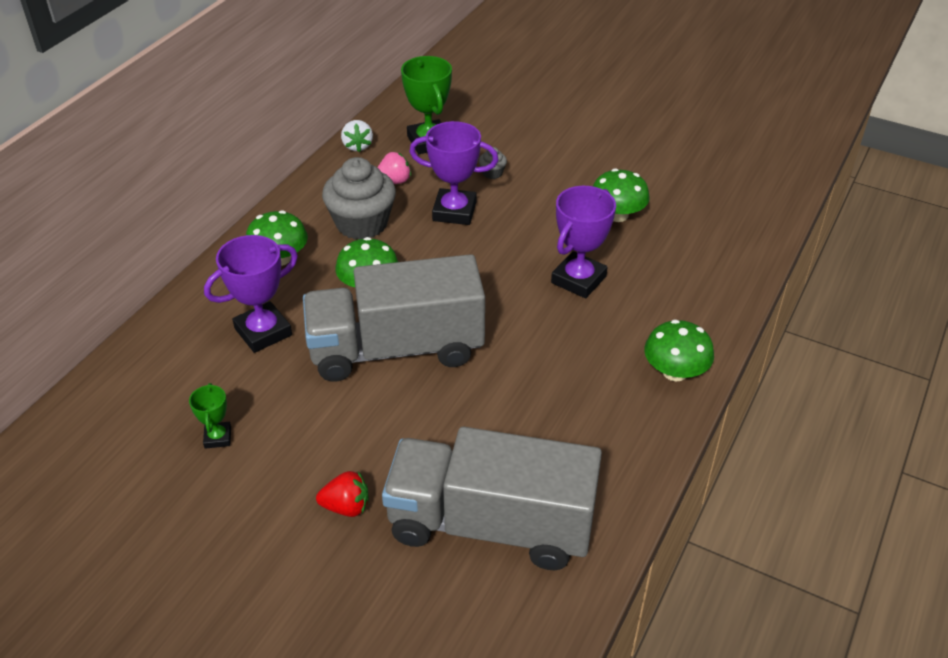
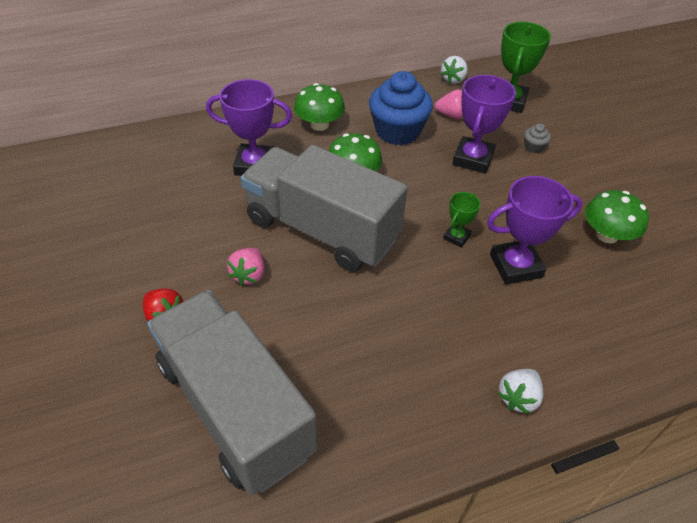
camera: 40 degrees right, 5 degrees up
green trophy [189,383,231,449] -> green trophy moved to [443,192,480,248]
grey cupcake [322,157,396,239] -> blue cupcake [369,71,433,145]
purple trophy [409,121,498,225] -> purple trophy turned 60 degrees clockwise [452,75,516,174]
green mushroom [644,320,714,381] -> white strawberry [498,369,543,414]
none -> pink strawberry [227,248,264,286]

